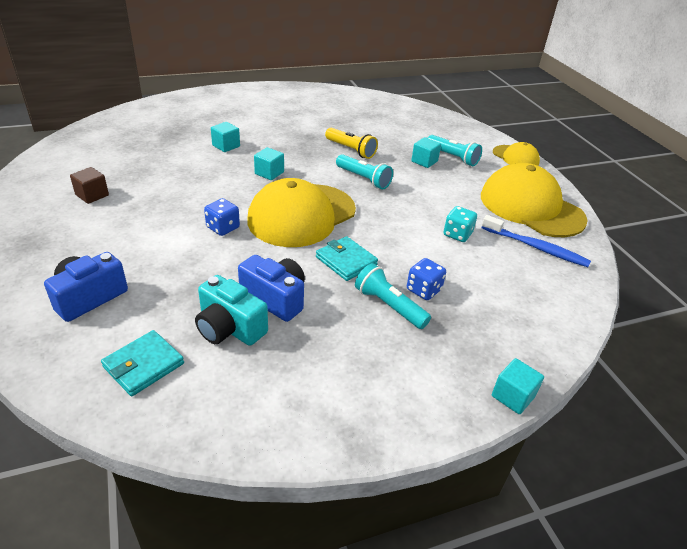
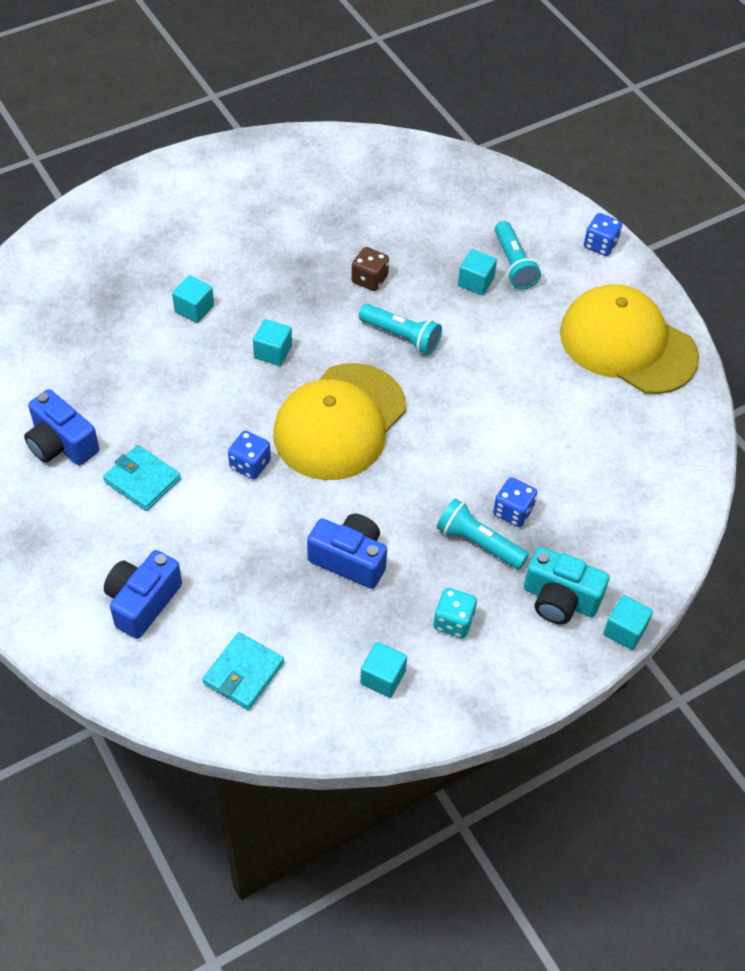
camera: 10 degrees left, 15 degrees up
brown cube [70,167,109,204] -> blue camera [24,389,99,465]
turquoise camera [195,275,268,346] -> turquoise camera moved to [524,547,609,624]
turquoise wallet [316,236,378,281] -> turquoise wallet moved to [103,445,181,511]
yellow flashlight [325,128,378,159] -> brown dice [351,247,389,291]
turquoise flashlight [428,135,482,166] -> turquoise flashlight turned 45 degrees clockwise [495,221,541,290]
turquoise dice [443,206,477,242] -> turquoise dice moved to [433,588,477,638]
blue toothbrush [481,215,591,267] -> none
yellow cap [493,142,540,166] -> blue dice [584,213,622,256]
none -> turquoise cube [360,642,407,698]

